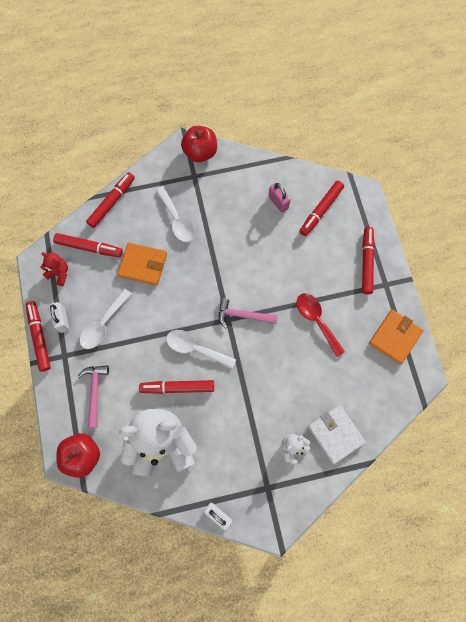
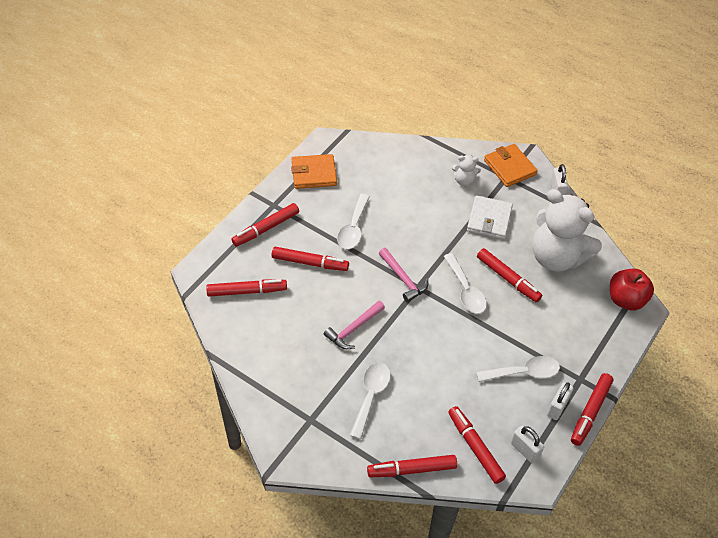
camera: 135 degrees left, 20 degrees down
red teddy bear [41,252,68,286] -> white padlock [511,426,544,464]
pink hammer [77,365,109,428] -> pink hammer moved to [324,301,385,349]
orange wallet [118,243,167,286] -> orange wallet moved to [484,144,538,187]
red apple [181,126,217,162] -> none
pink padlock [268,183,290,213] -> none
red spoon [297,293,345,357] -> white spoon [337,194,370,249]
white wallet [308,405,366,464] -> white wallet moved to [467,195,513,239]
none -> red marker [272,247,349,271]

